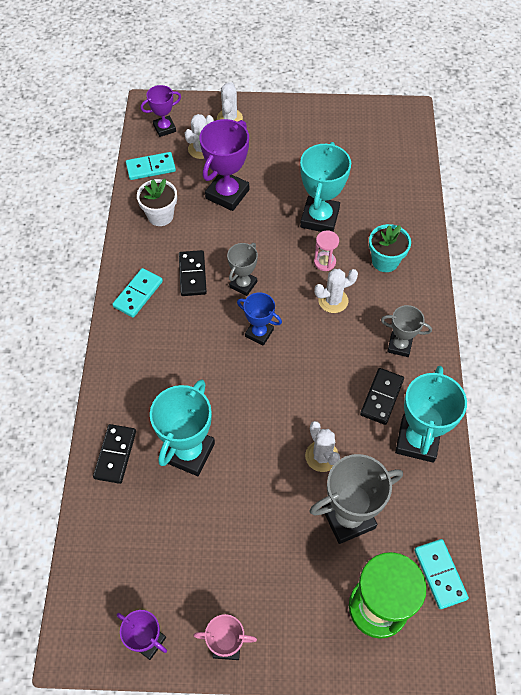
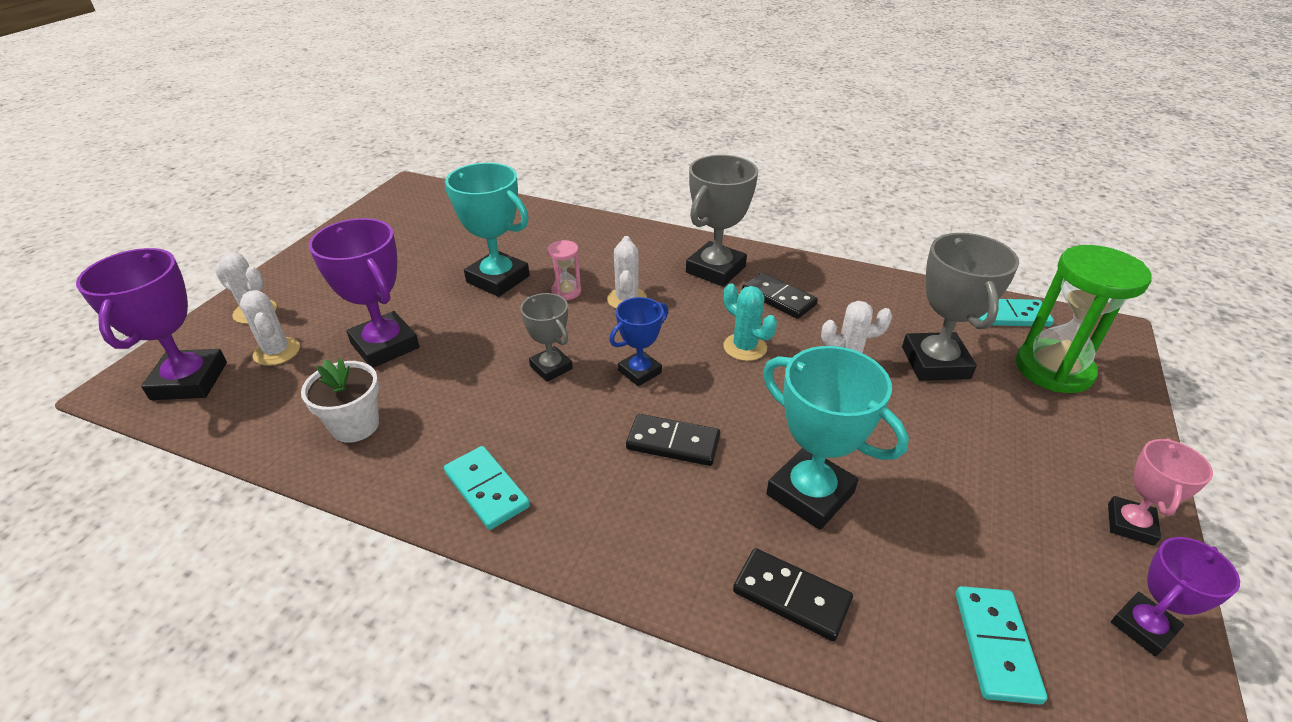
camera: 70 degrees left, 20 degrees down
turquoise domino [126,152,176,180] -> turquoise domino moved to [956,586,1047,704]
purple trophy [141,85,181,137] -> purple trophy [76,248,227,400], size x1.70
black domino [179,250,207,296] -> black domino moved to [626,414,721,466]
turquoise flower pot [369,224,411,272] -> none
grey trophy [381,305,432,357] -> grey trophy [686,155,758,287], size x1.70
turquoise trophy [395,366,467,463] -> none
none -> turquoise cactus [723,283,777,361]

